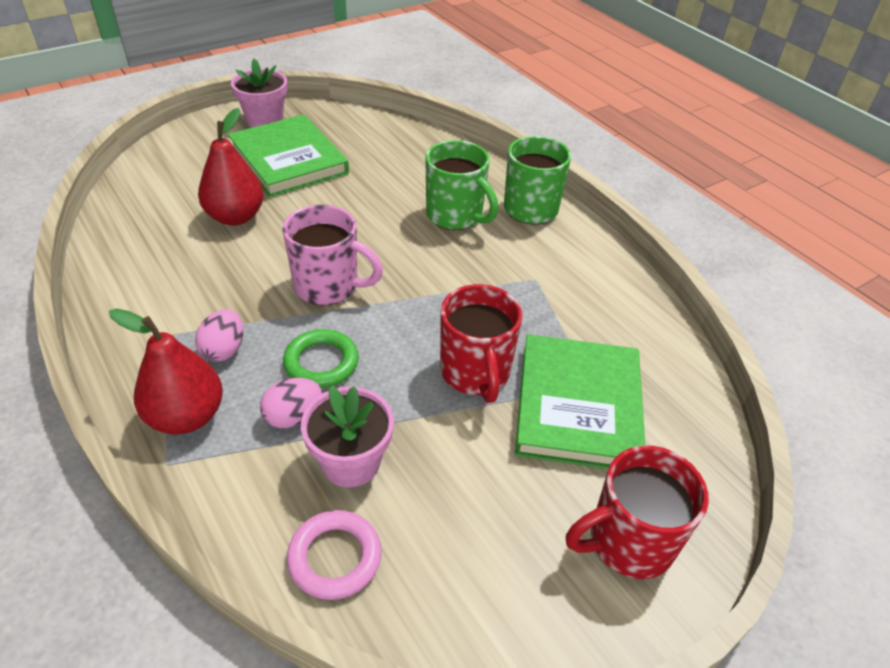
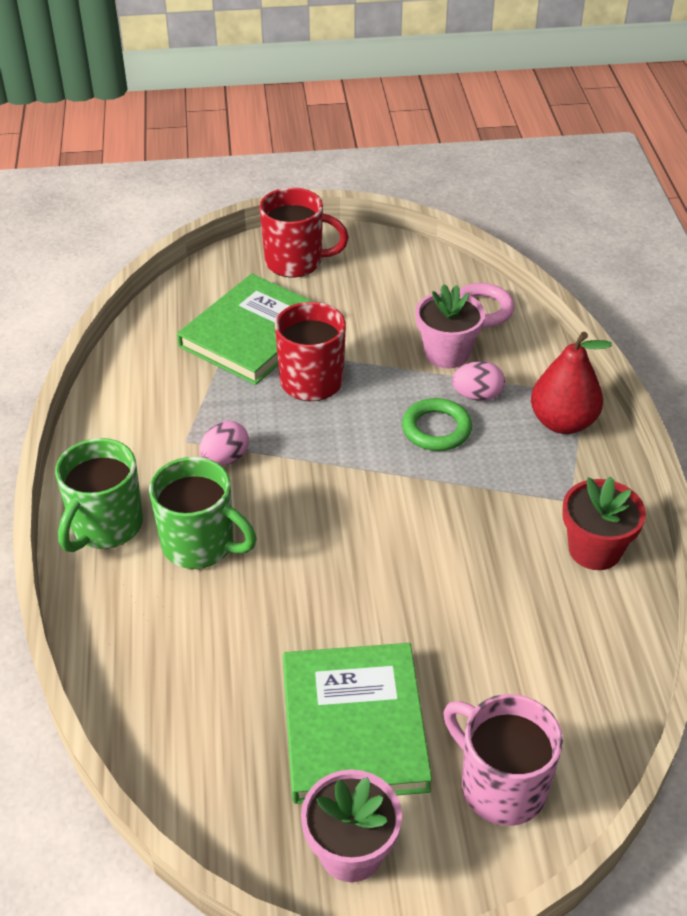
camera: 150 degrees left, 0 degrees up
pink egg [195,309,243,362] -> pink egg moved to [199,421,249,466]
red pear [198,108,264,226] -> none
pink mug [282,205,383,305] -> pink mug moved to [444,694,563,826]
green mug [426,140,499,230] -> green mug turned 135 degrees clockwise [149,457,256,569]
none -> red flower pot [562,477,646,570]

